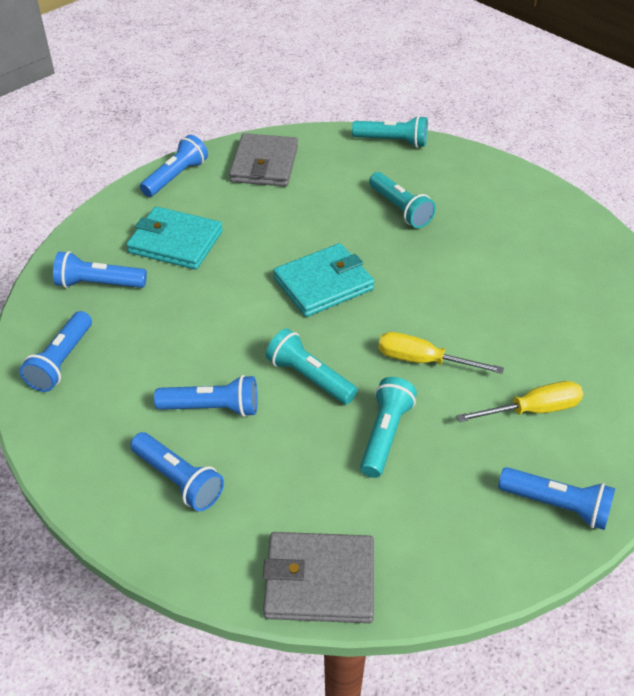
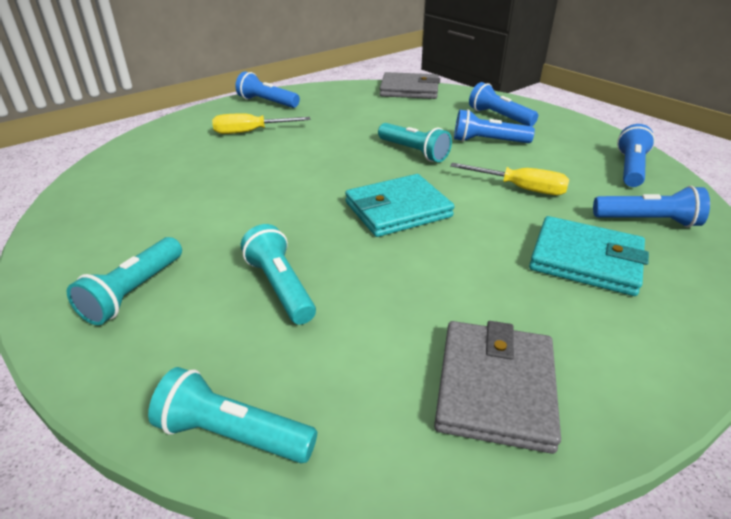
camera: 175 degrees left, 10 degrees down
blue flashlight [140,135,208,197] -> none
turquoise flashlight [360,377,417,478] -> turquoise flashlight moved to [67,237,182,325]
yellow screwdriver [378,332,504,374] -> yellow screwdriver moved to [450,163,569,195]

